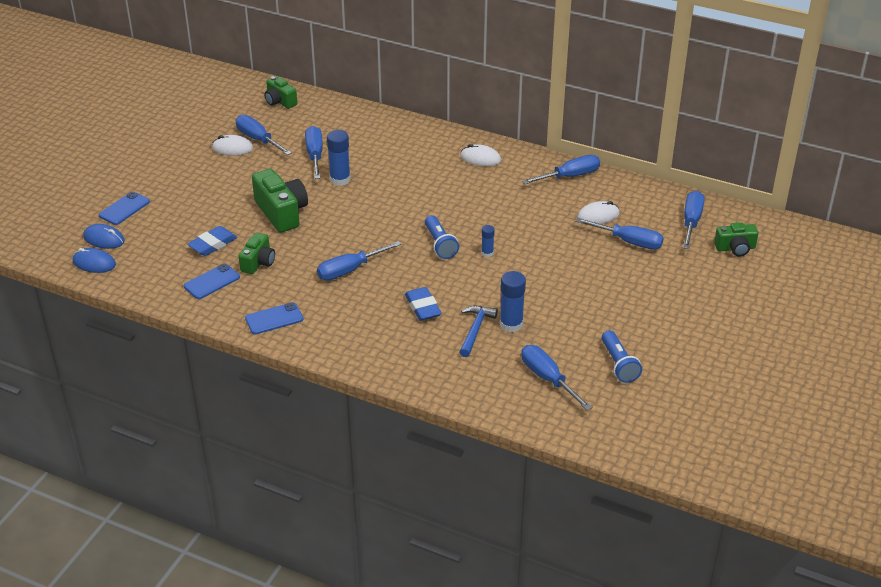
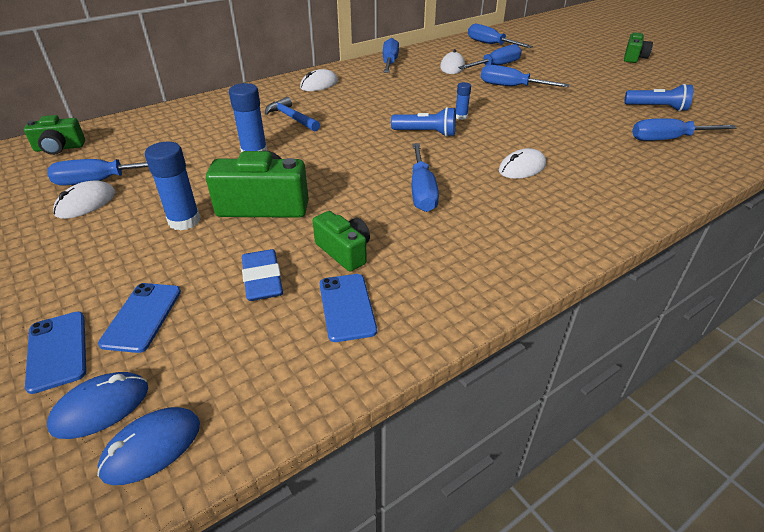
camera: 60 degrees left, 0 degrees up
blue phone [245,302,303,334] -> blue phone moved to [98,283,181,353]
blue screwdriver [305,126,323,179] -> blue screwdriver moved to [481,65,570,87]
blue eraser [405,287,442,321] -> white mouse [499,148,546,179]
blue hammer [459,306,498,357] -> blue hammer moved to [265,97,320,131]
blue glue stick [500,271,526,332] -> blue glue stick moved to [145,142,200,231]
green camera [714,222,759,256] -> green camera moved to [624,32,653,63]

